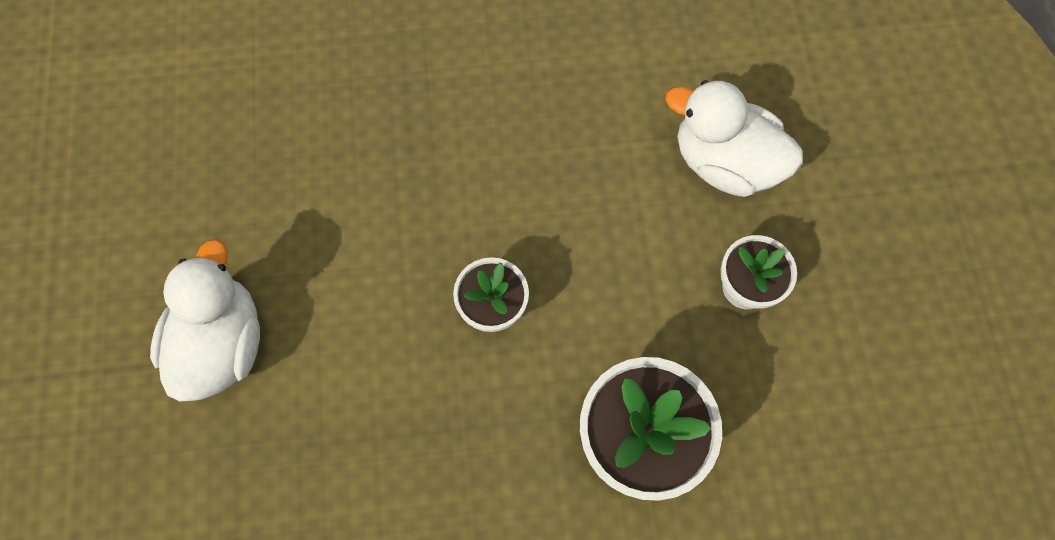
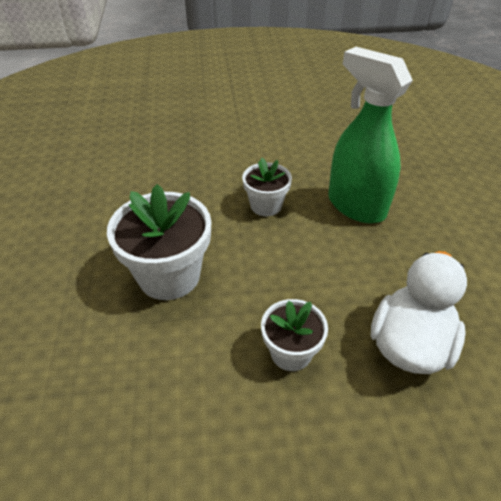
camera: 90 degrees right, 25 degrees down
white duck [150,239,260,401] -> none
none -> green spray bottle [328,47,413,223]

